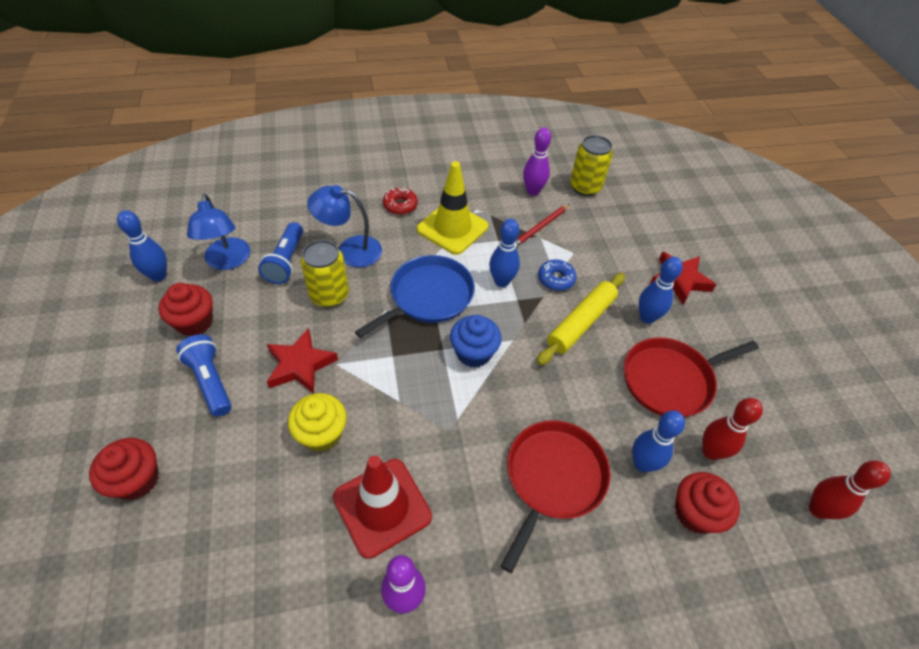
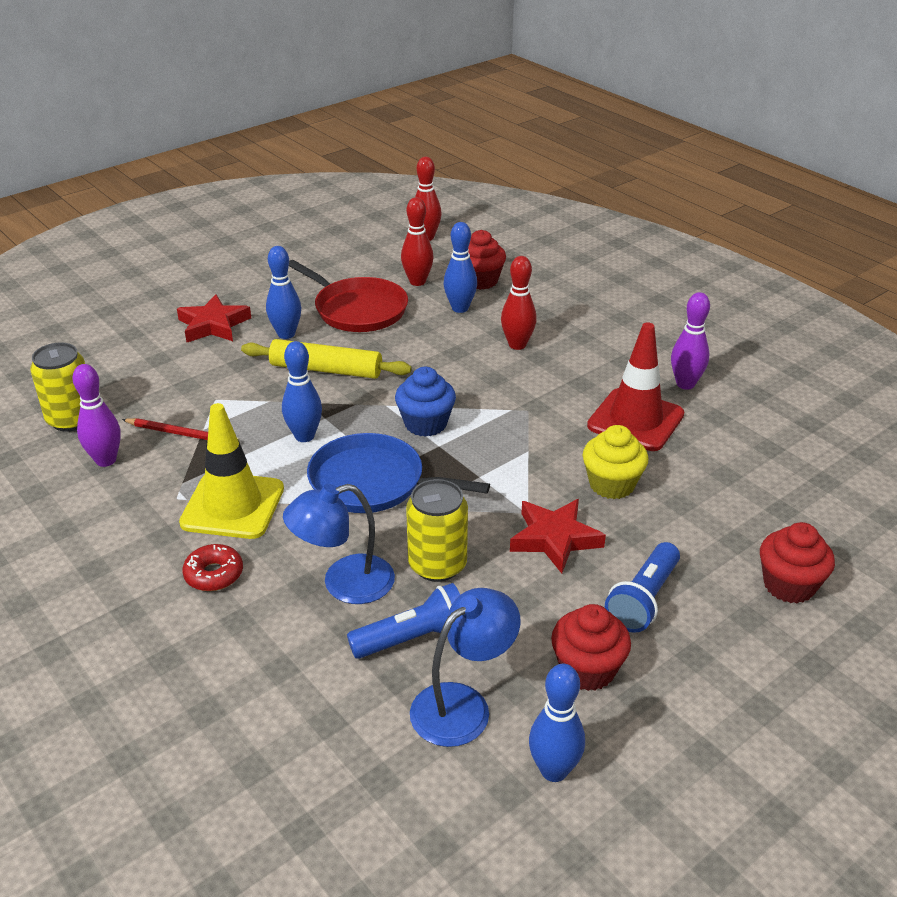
camera: 115 degrees left, 15 degrees down
blue lamp [307,185,382,267] -> blue lamp turned 90 degrees clockwise [283,484,395,604]
red pan [501,420,611,573] -> red bowling pin [501,256,537,350]
blue donut [538,259,577,291] -> none

